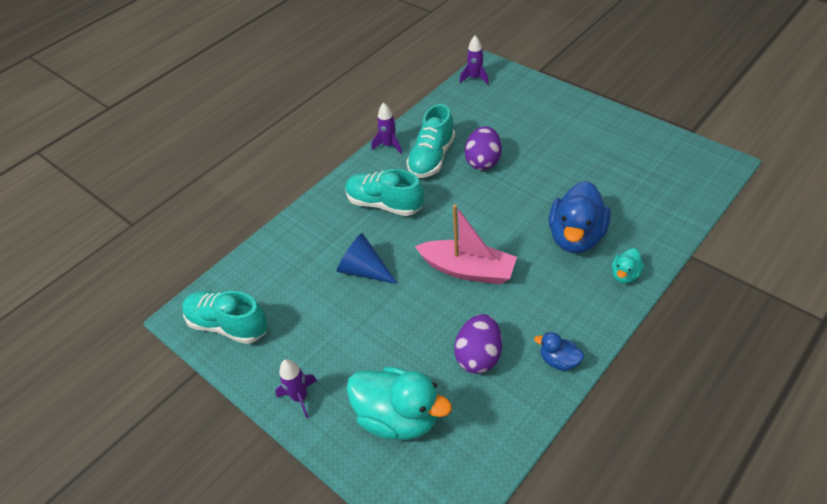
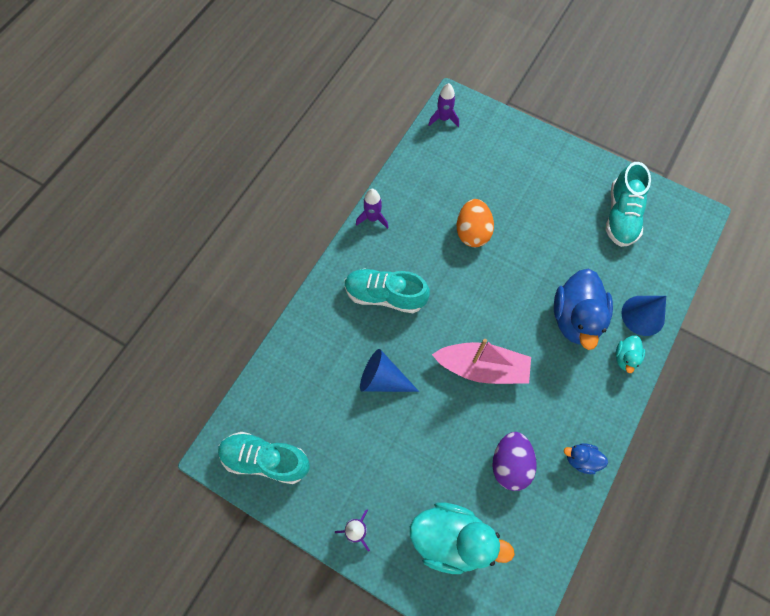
camera: 15 degrees left, 20 degrees up
turquoise shoe [406,104,455,178] -> turquoise shoe moved to [606,162,651,247]
purple egg [465,126,502,170] -> orange egg [457,199,494,247]
none -> blue cone [621,296,666,336]

